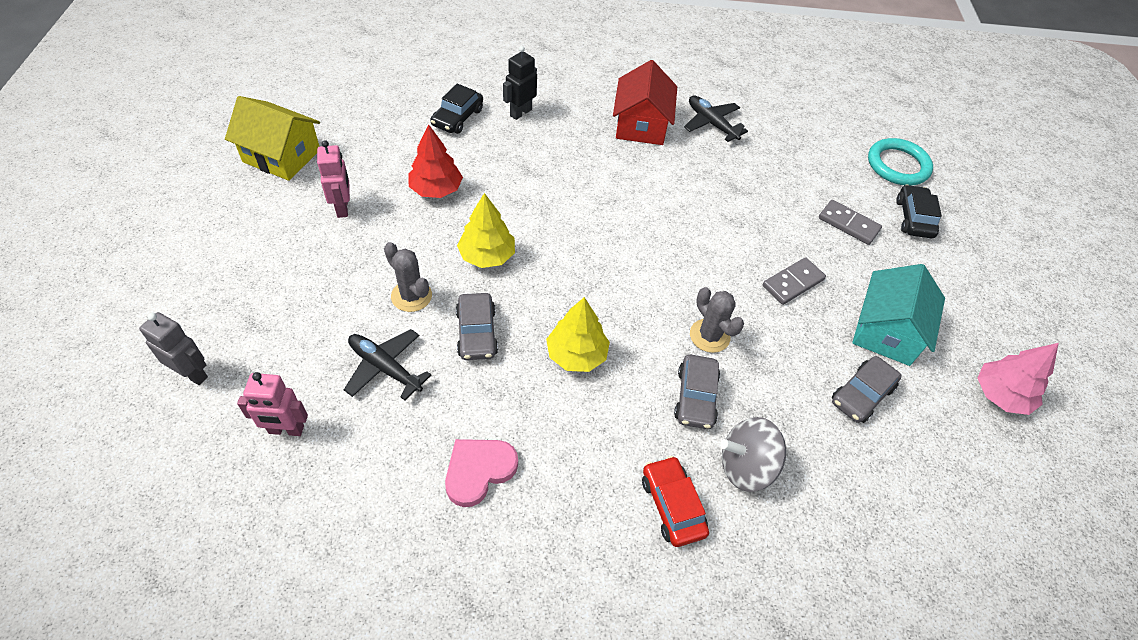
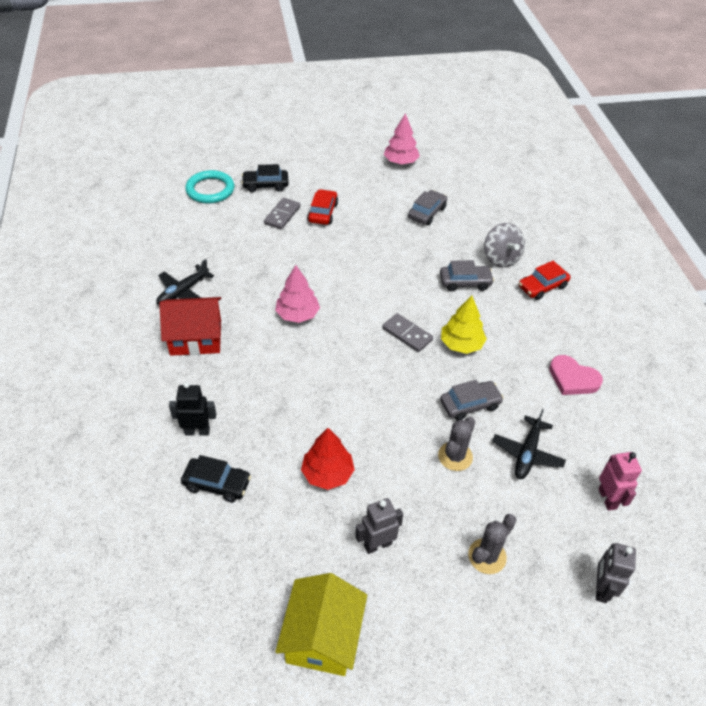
camera: 100 degrees left, 5 degrees down
pink robot [317,140,350,218] -> grey robot [355,498,403,554]
yellow tree [457,193,515,268] -> none
black robot [503,46,537,120] -> black robot turned 150 degrees clockwise [169,382,216,436]
grey cactus [690,287,744,353] -> grey cactus moved to [468,514,516,574]
grey domino [763,257,826,305] -> grey domino moved to [382,313,433,352]
grey car [832,356,902,423] -> grey car turned 90 degrees counterclockwise [408,190,447,225]
turquoise house [852,264,945,366] -> none
none -> pink tree [275,265,320,323]
none -> red car [307,189,338,225]

